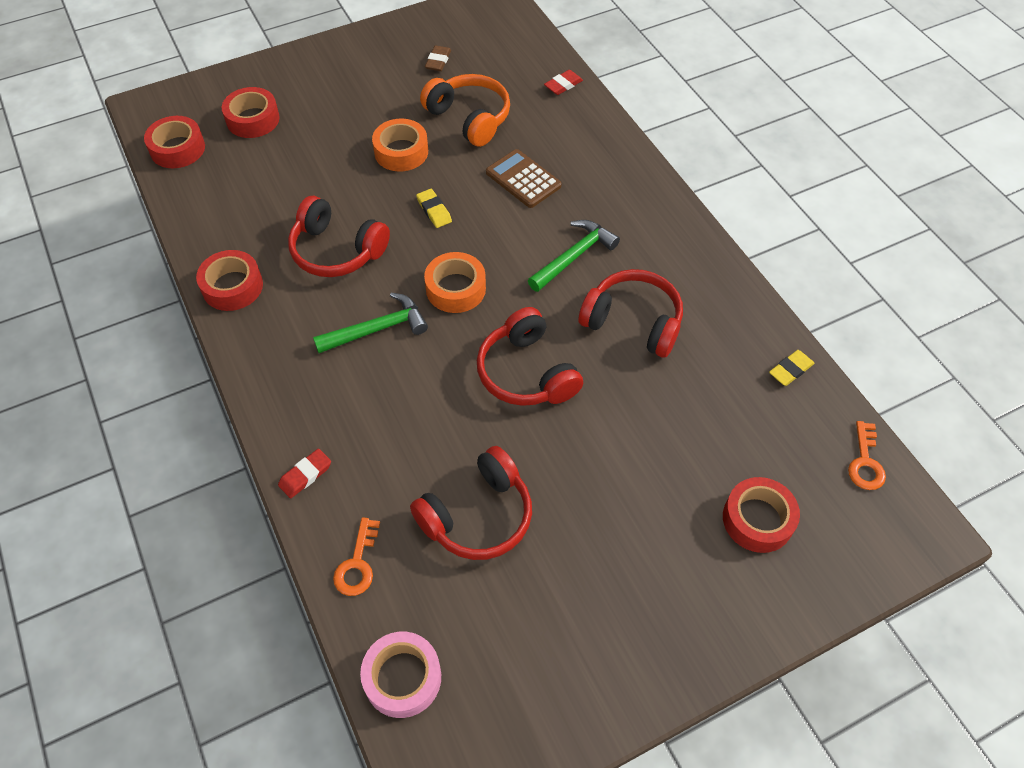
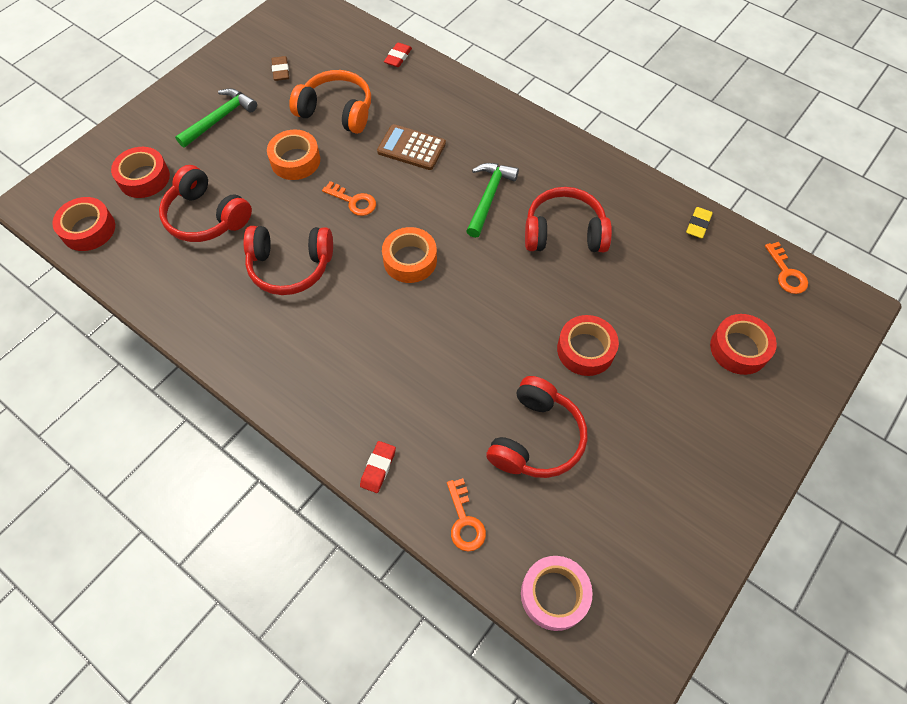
camera: 25 degrees left, 5 degrees up
red tape [196,250,263,311] -> red tape moved to [557,315,619,376]
green hammer [313,293,428,353] -> green hammer moved to [175,88,257,148]
yellow eraser [416,189,452,228] -> orange key [322,181,376,216]
red headphones [477,307,583,406] -> red headphones moved to [159,165,252,242]

